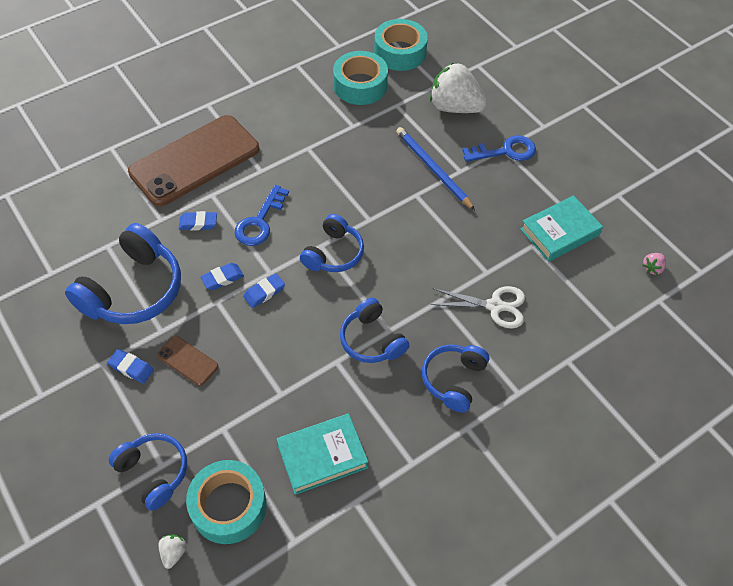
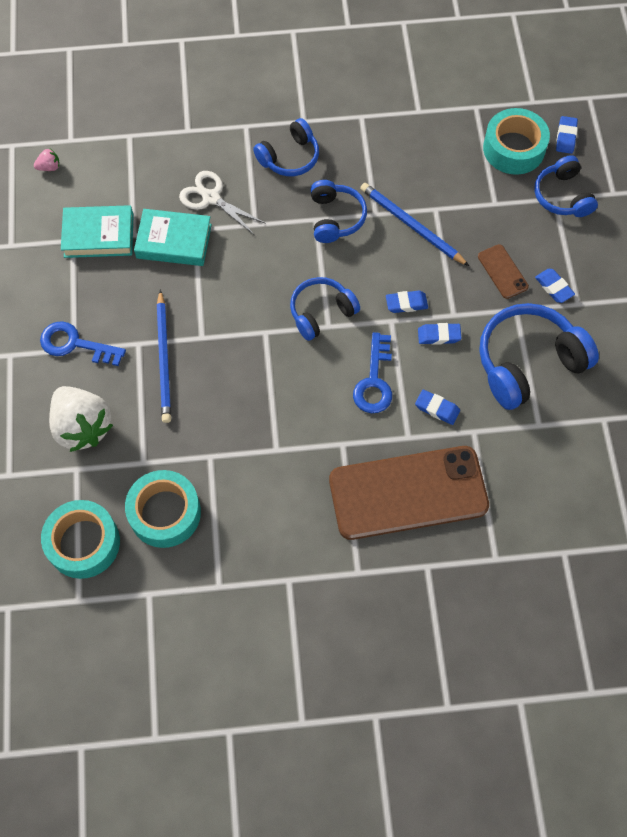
camera: 150 degrees left, 10 degrees up
white strawberry [158,534,187,569] -> blue eraser [556,116,578,154]
blue key [235,185,289,246] -> blue key turned 135 degrees clockwise [353,332,392,413]
turquoise book [277,414,368,495] -> turquoise book moved to [134,209,212,266]
none -> blue pencil [360,183,469,266]

